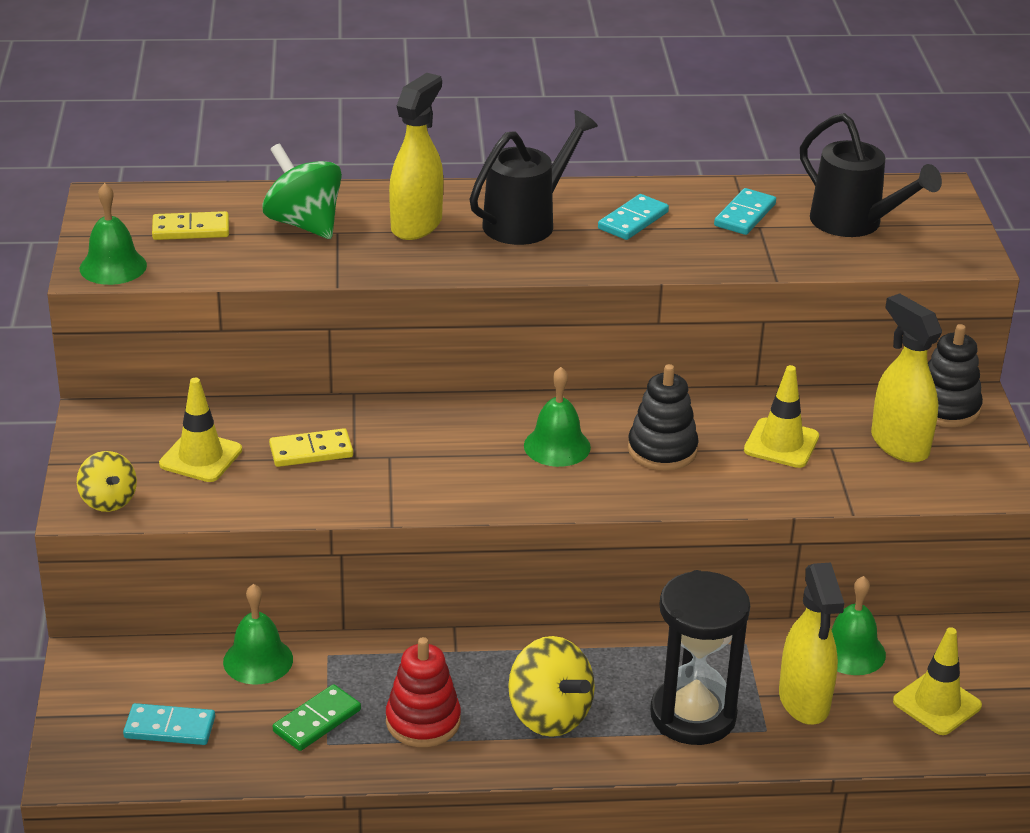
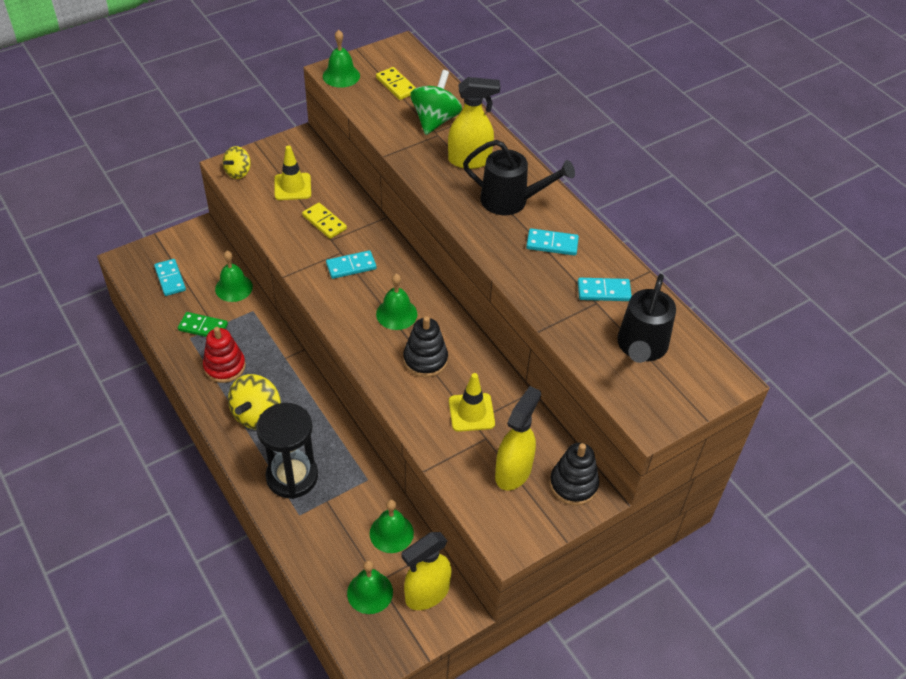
camera: 60 degrees right, 15 degrees up
yellow spray bottle [779,563,844,725] -> yellow spray bottle moved to [402,532,451,610]
yellow traffic cone [893,627,982,735] -> green bell [347,560,393,614]
none -> turquoise domino [326,250,377,279]

